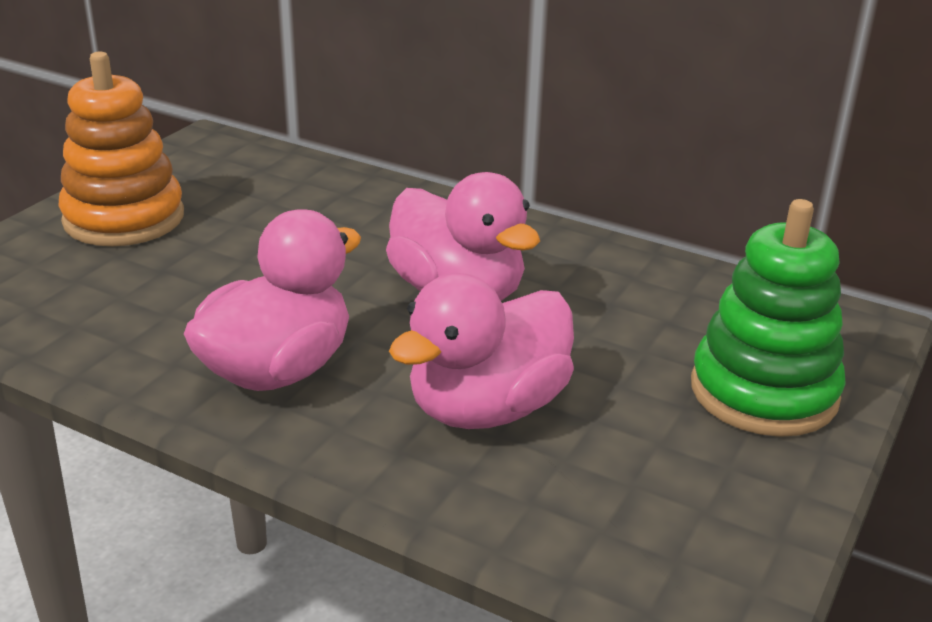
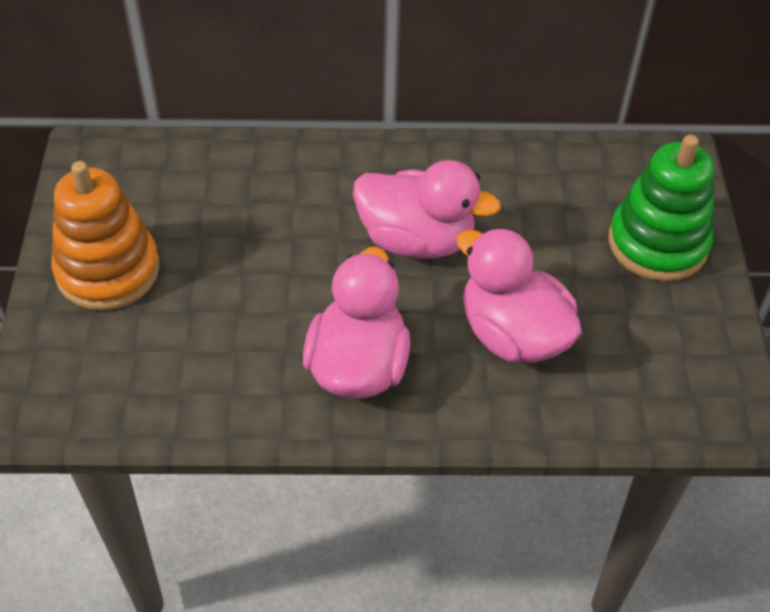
camera: 30 degrees left, 20 degrees up
pink duck [389,273,574,429] -> pink duck turned 120 degrees clockwise [456,227,582,363]

